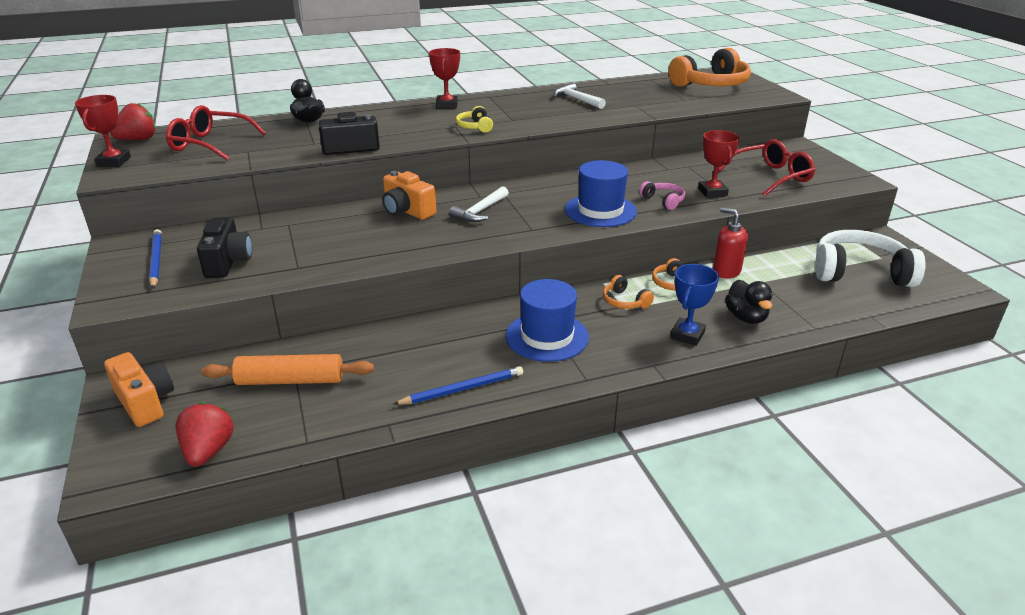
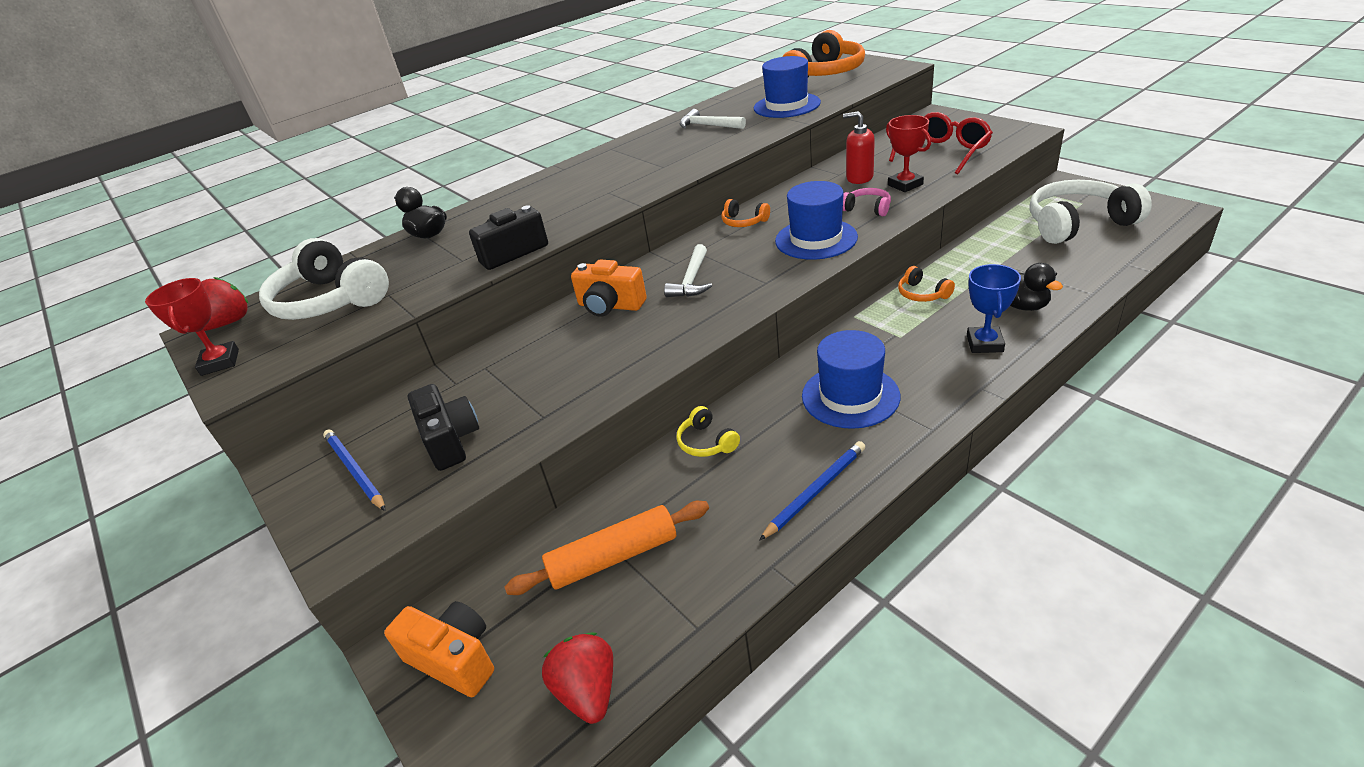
camera: 15 degrees left, 5 degrees up
red glasses [166,105,266,161] -> white headphones [259,238,389,320]
red trophy [429,48,460,108] -> none
yellow headphones [456,106,493,133] -> yellow headphones moved to [676,406,740,457]
orange headphones [603,275,654,309] -> orange headphones moved to [721,199,770,227]
red soap dispenser [713,208,748,278] -> red soap dispenser moved to [843,111,875,184]
none -> blue hat [754,56,821,118]

